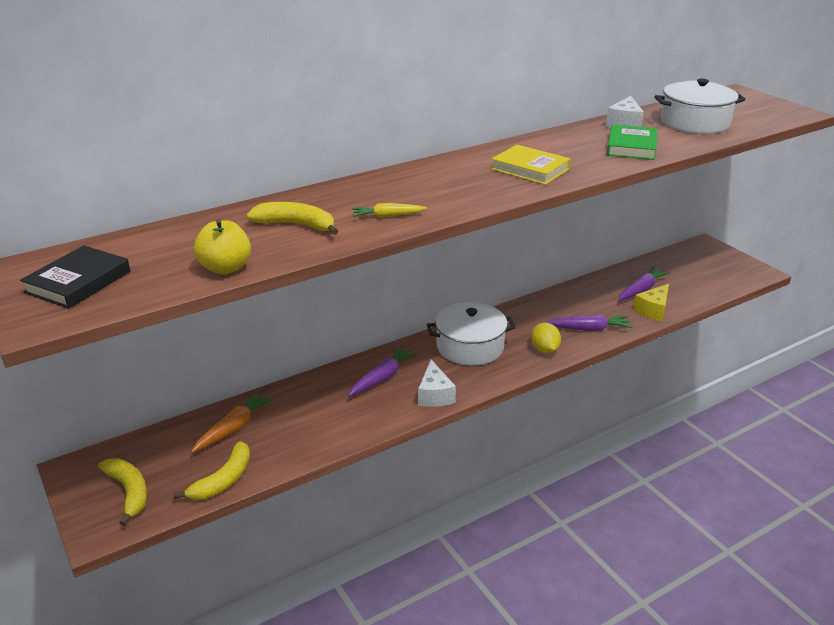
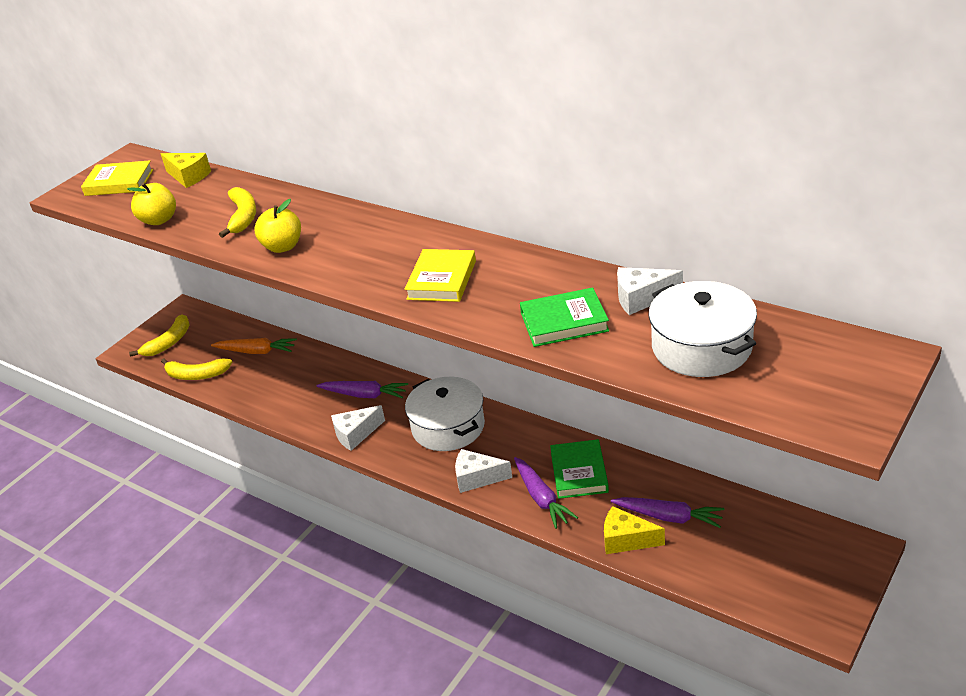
camera: 70 degrees right, 5 degrees up
black book [20,245,130,309] -> yellow book [81,160,153,196]
yellow carrot [352,203,427,218] -> yellow apple [254,199,301,253]
yellow lemon [531,323,561,353] -> white cheese [455,449,512,493]
none -> yellow cheese [161,153,211,188]
none -> green book [550,439,609,499]

